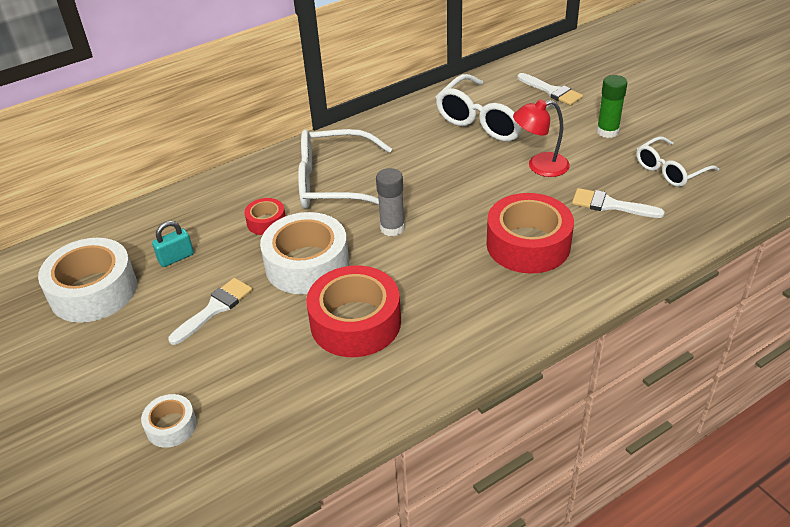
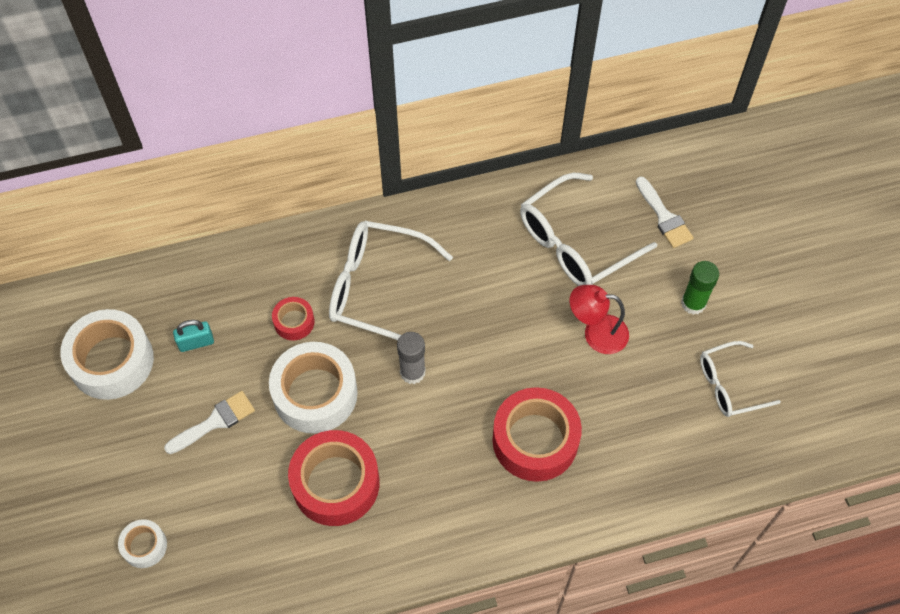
camera: 15 degrees right, 20 degrees up
white brush [572,188,665,218] -> none

